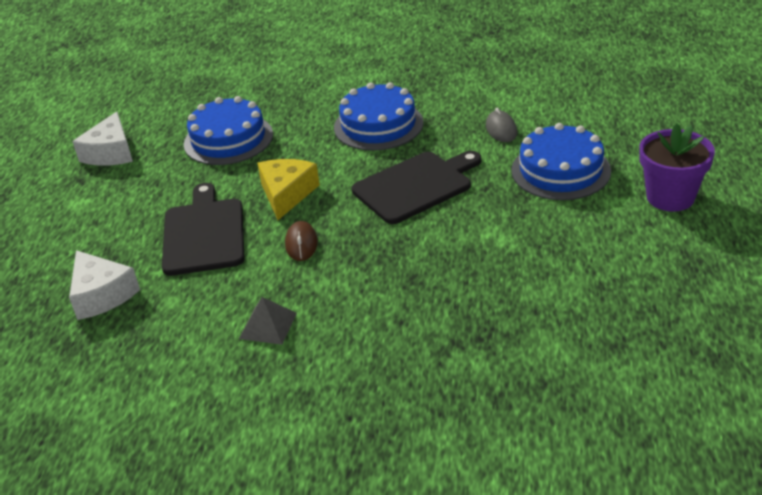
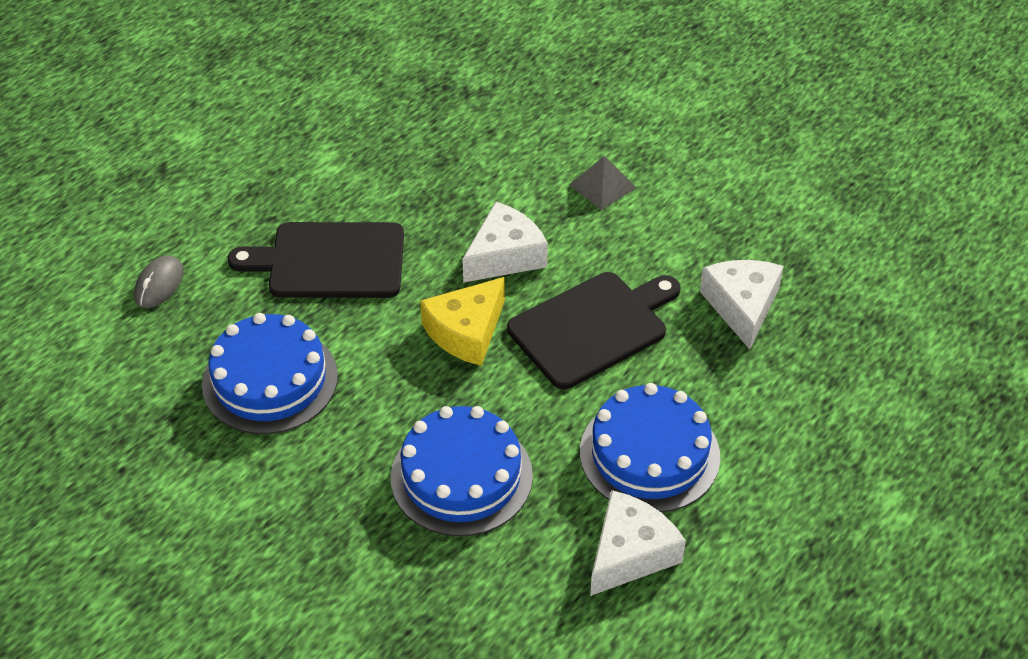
camera: 150 degrees left, 10 degrees up
black cutting board [162,183,245,276] -> black cutting board turned 150 degrees counterclockwise [507,272,680,389]
brown mouse [285,221,318,261] -> white cheese [462,201,548,283]
blue cake [511,123,611,200] -> blue cake moved to [580,383,720,512]
purple flower pot [639,123,715,212] -> none

